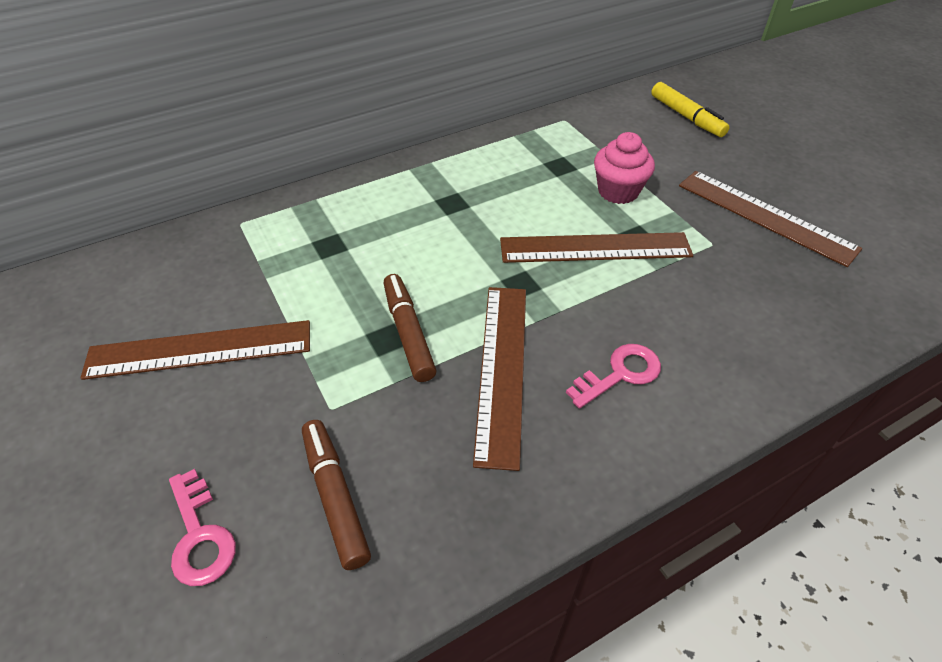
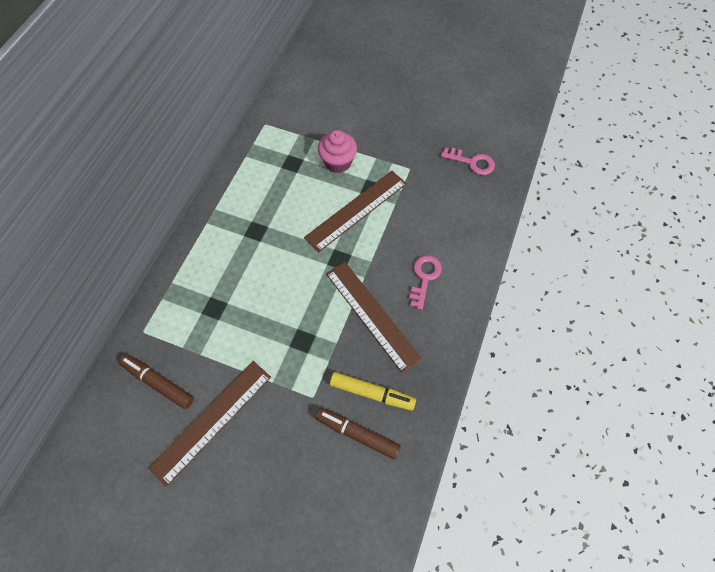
camera: 40 degrees left, 15 degrees up
pink key [169,469,236,586] -> pink key moved to [441,148,495,175]
brown marker [383,274,437,382] -> brown marker moved to [119,354,194,409]
yellow marker [651,82,730,137] -> yellow marker moved to [330,372,416,411]
brown ruler [679,171,862,267] -> none

